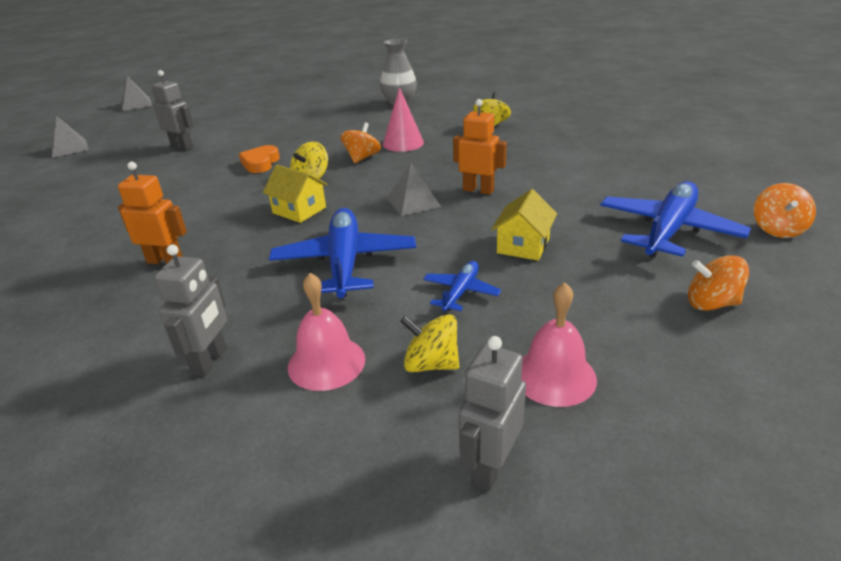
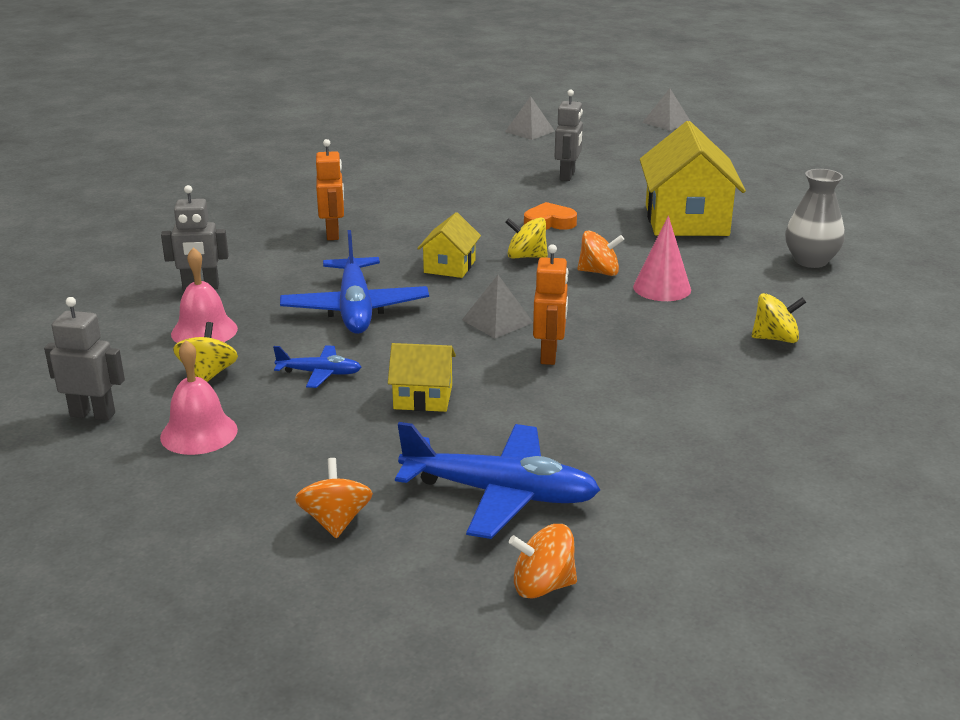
camera: 70 degrees right, 5 degrees down
blue plane [269,208,416,298] -> blue plane turned 105 degrees clockwise [280,230,429,334]
none -> yellow house [640,121,746,236]

